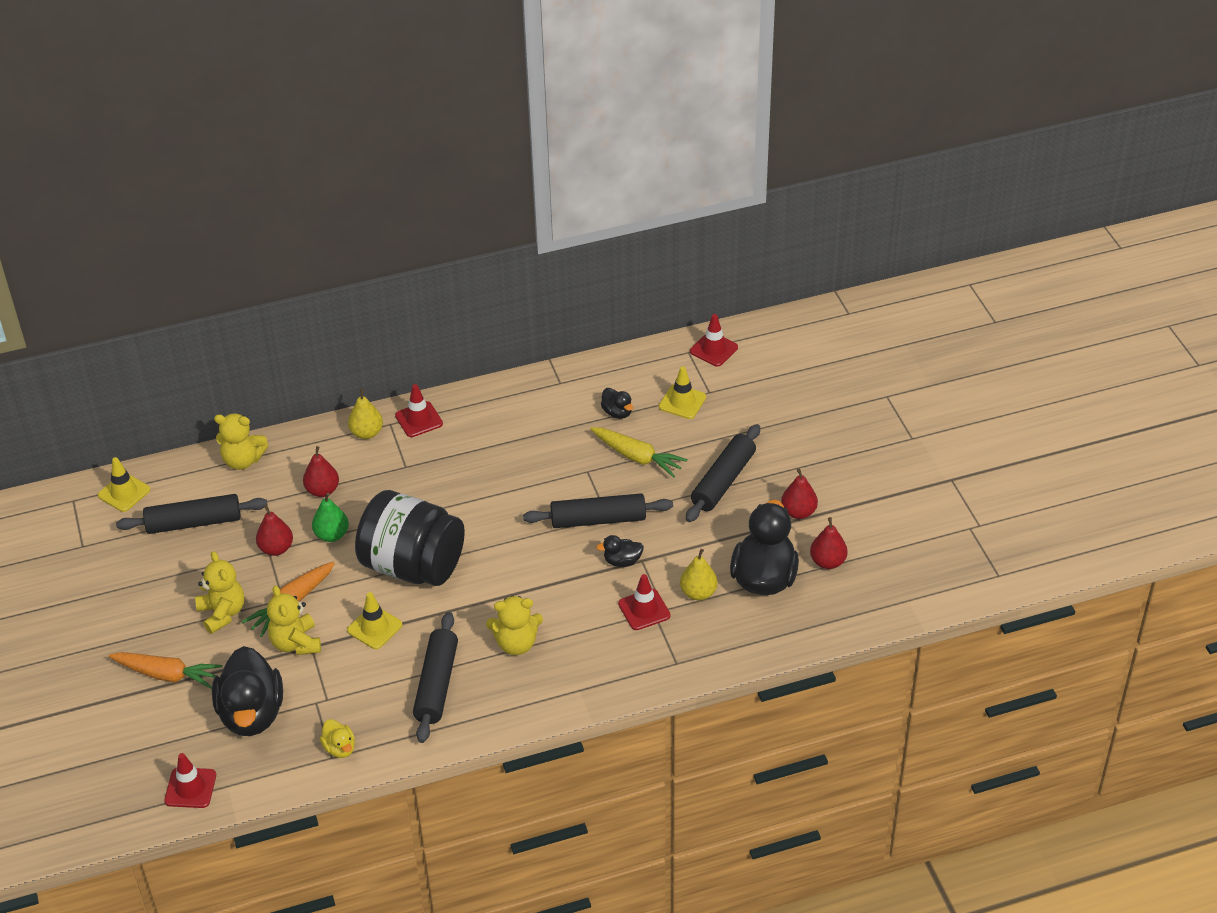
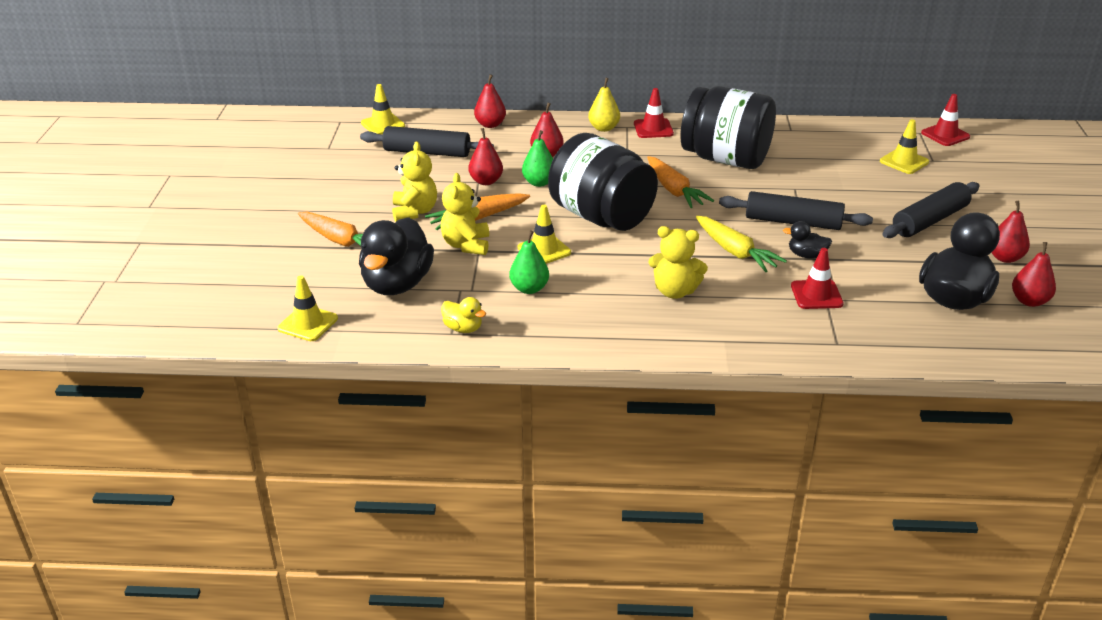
camera: 20 degrees right, 10 degrees down
red traffic cone [164,753,216,808] -> yellow traffic cone [278,275,338,341]
yellow teddy bear [214,414,268,470] -> red pear [474,74,506,128]
yellow duck [320,719,355,758] -> yellow duck turned 45 degrees counterclockwise [441,297,486,333]
black rolling pin [413,612,458,743] -> none
yellow carrot [590,427,688,478] -> yellow carrot moved to [696,216,787,272]
black duck [601,388,633,419] -> none
yellow pear [680,549,718,600] -> none
none -> green pear [509,230,549,294]
none -> orange carrot [647,156,714,208]
none -> black jar [680,86,776,169]

